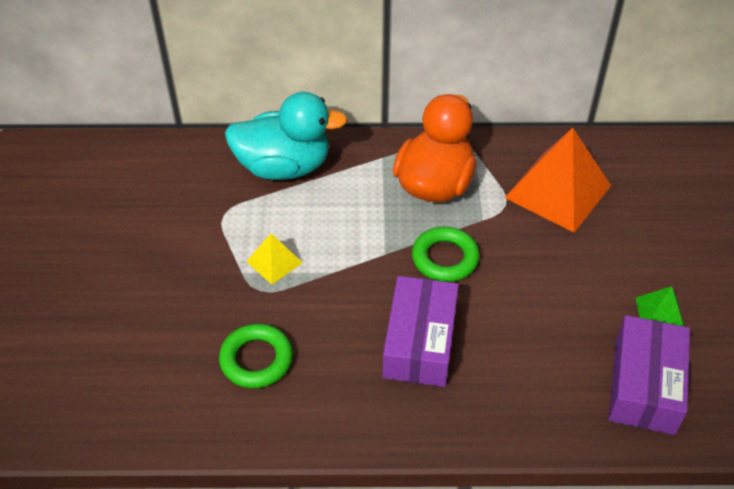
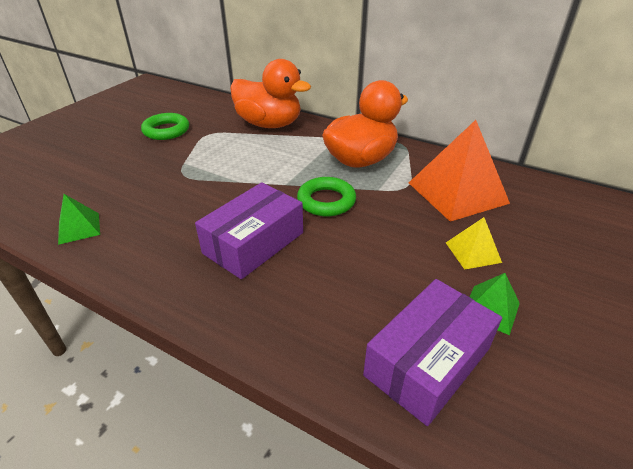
camera: 30 degrees right, 10 degrees down
green ring [219,324,293,388] -> green ring moved to [141,113,189,140]
turquoise duck [225,92,348,180] -> orange duck [230,59,311,128]
yellow pyramid [246,233,303,284] -> yellow pyramid moved to [446,217,502,270]
none -> green pyramid [58,194,100,245]

